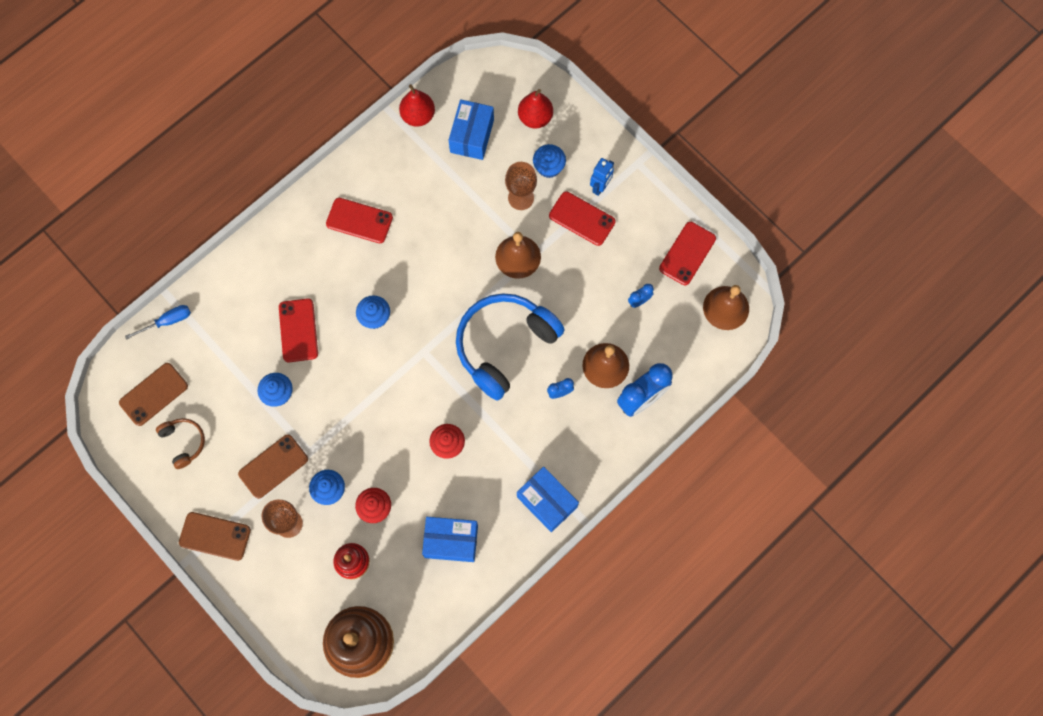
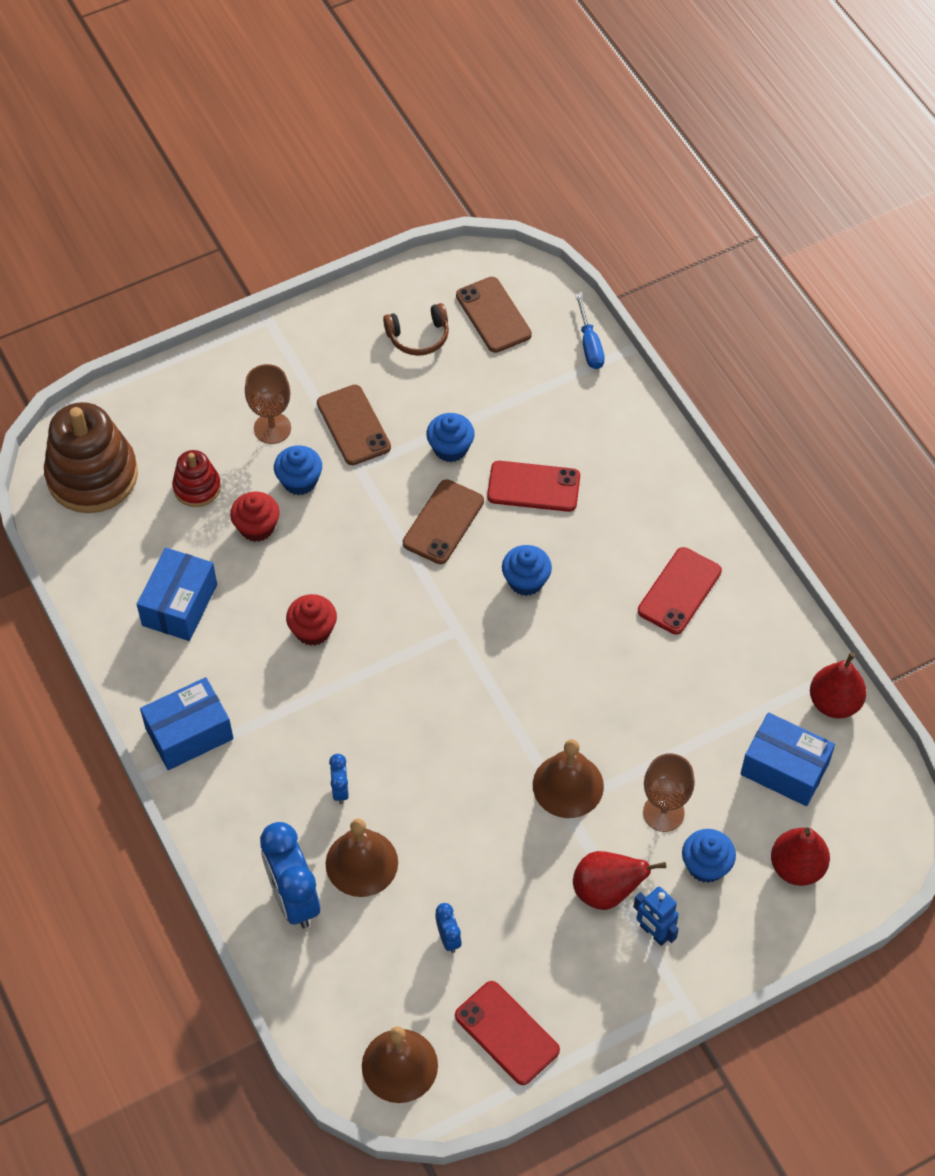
camera: 105 degrees right, 15 degrees down
brown phone [179,512,251,561] -> brown phone moved to [403,479,484,564]
blue headphones [456,293,565,401] -> none
red phone [549,191,616,246] -> red pear [573,851,666,910]

